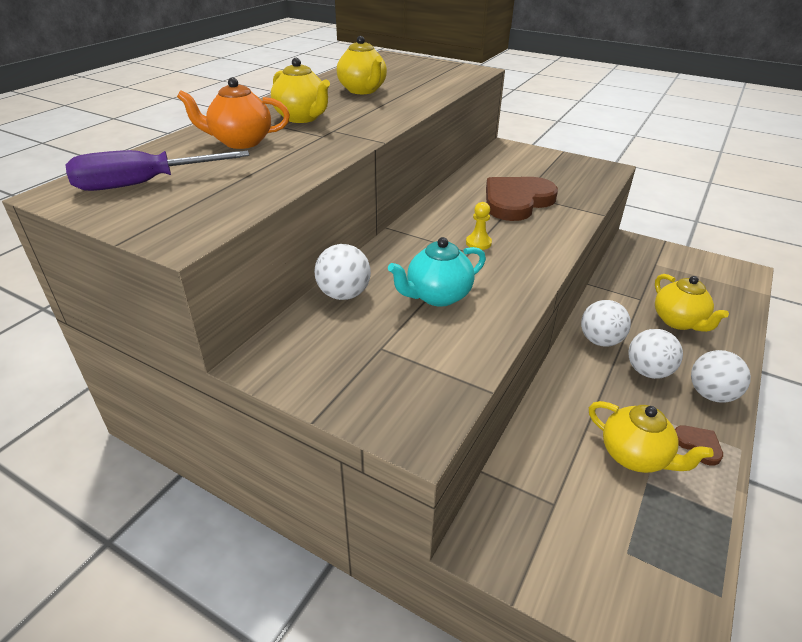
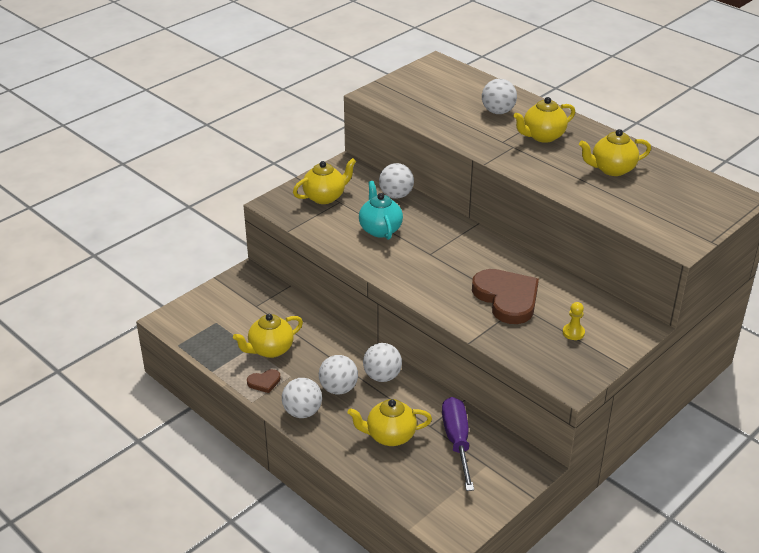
camera: 105 degrees right, 0 degrees up
purple screwdriver [66,150,250,191] -> purple screwdriver moved to [442,397,474,491]
orange teapot [177,77,290,149] -> white ball [482,79,517,114]
yellow pawn [466,202,492,250] -> yellow pawn moved to [563,302,585,340]
none -> yellow teapot [293,158,356,204]

